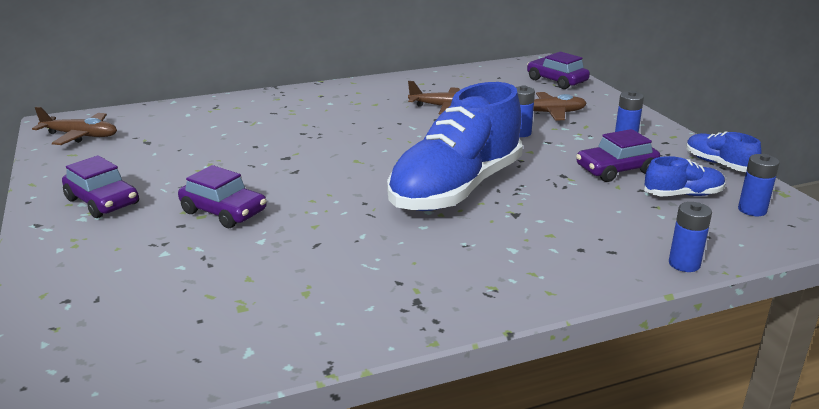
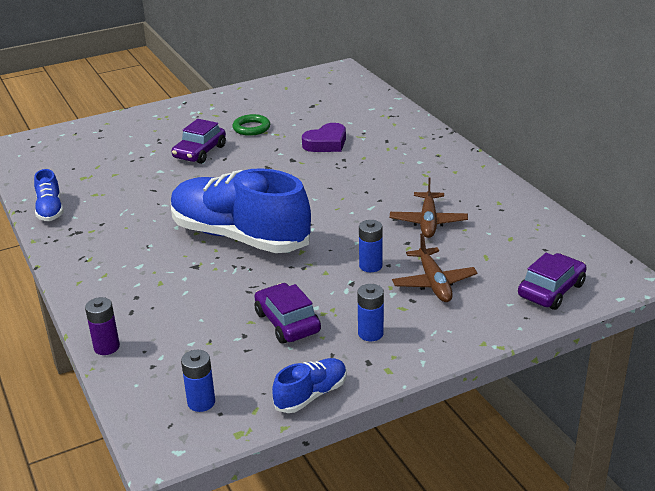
camera: 85 degrees right, 5 degrees up
brown plane [32,107,117,145] -> none
purple car [62,155,139,218] -> none
blue shoe [644,156,725,196] -> blue shoe moved to [34,169,64,221]
blue battery [669,202,712,272] -> purple battery [85,297,120,355]
none -> green ring [232,114,270,136]
none -> purple heart [302,123,346,152]

